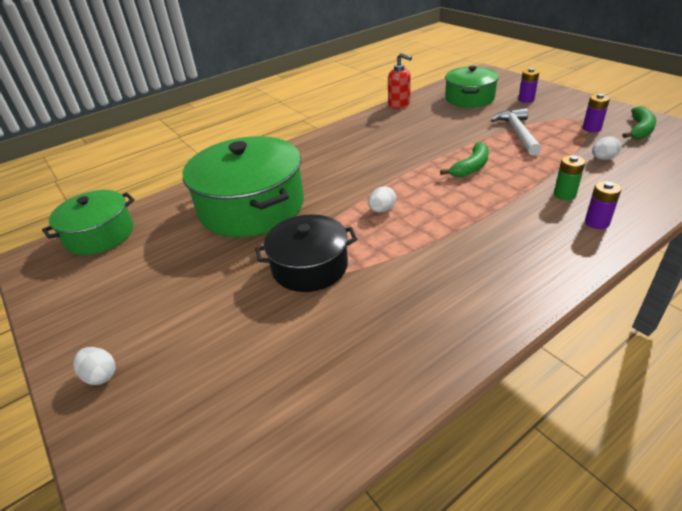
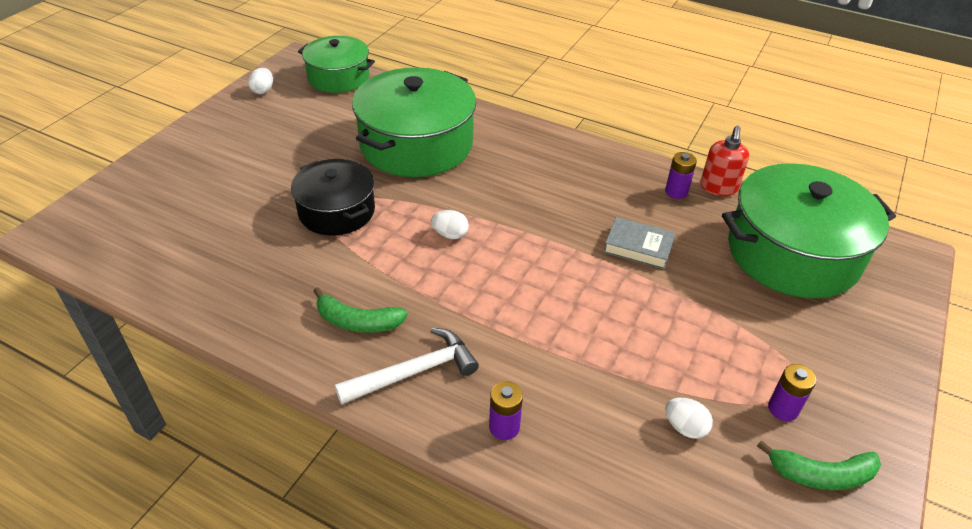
camera: 60 degrees right, 5 degrees up
white egg [73,347,116,385] -> white egg moved to [248,68,273,94]
green banana [440,142,489,177] -> green banana moved to [313,287,408,332]
green pot [445,66,499,108] -> green pot [722,163,896,299], size x1.64
white hammer [491,108,541,155] -> white hammer moved to [335,328,479,405]
purple battery [518,68,539,103] -> purple battery moved to [665,152,697,199]
green battery [554,155,585,200] -> none
none -> grey book [604,217,676,269]

